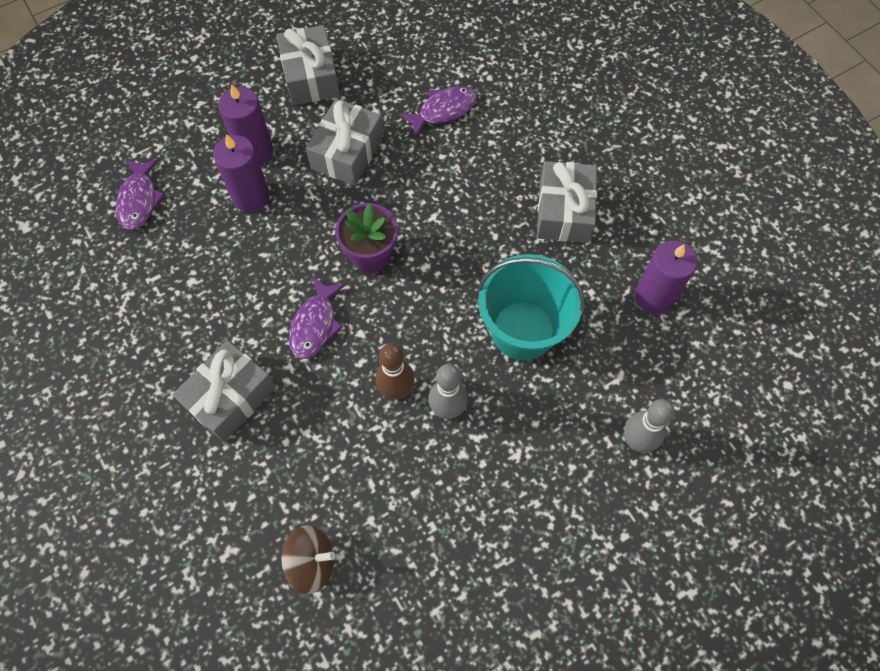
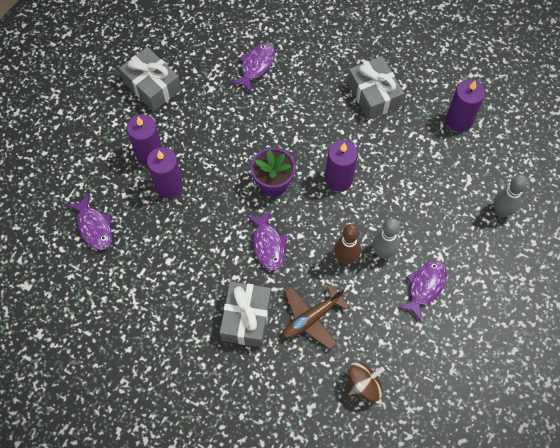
camera: 30 degrees left, 0 degrees up
grey gift [306,98,384,186] -> none
turquoise bucket [477,254,585,361] -> none
none -> brown plane [282,284,349,349]
none -> purple candle [325,140,358,191]
none -> purple fish [398,260,447,322]

